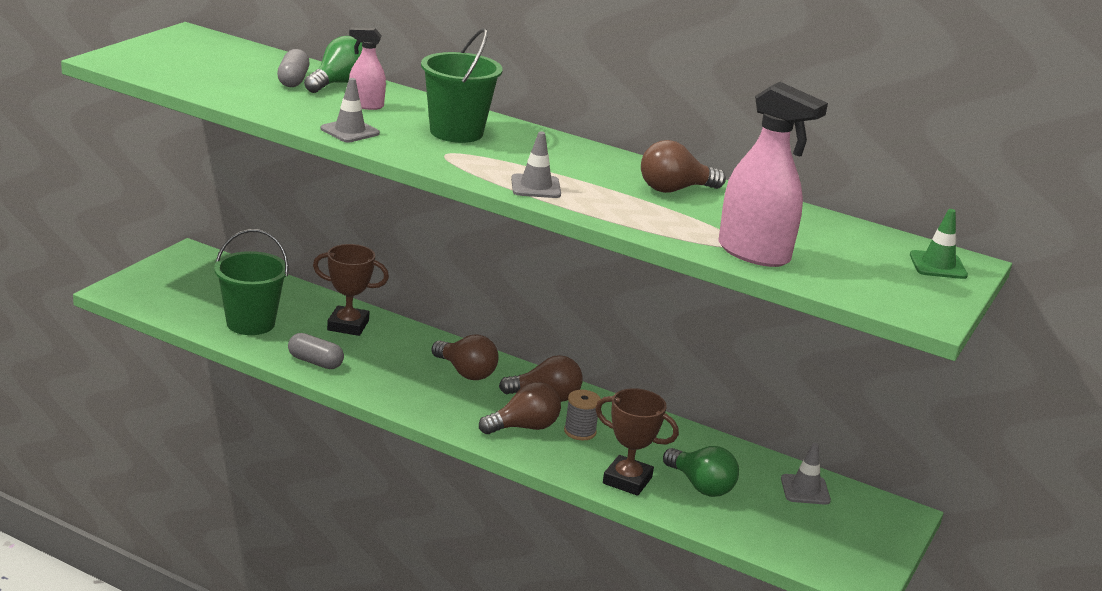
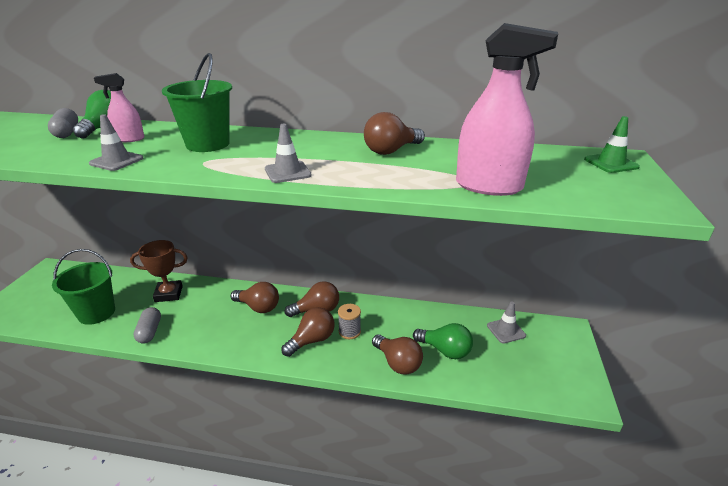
camera: 15 degrees left, 5 degrees up
grey capsule [288,333,344,369] -> grey capsule turned 75 degrees clockwise [133,307,161,343]
brown trophy [595,388,679,496] -> brown light bulb [372,334,423,375]

